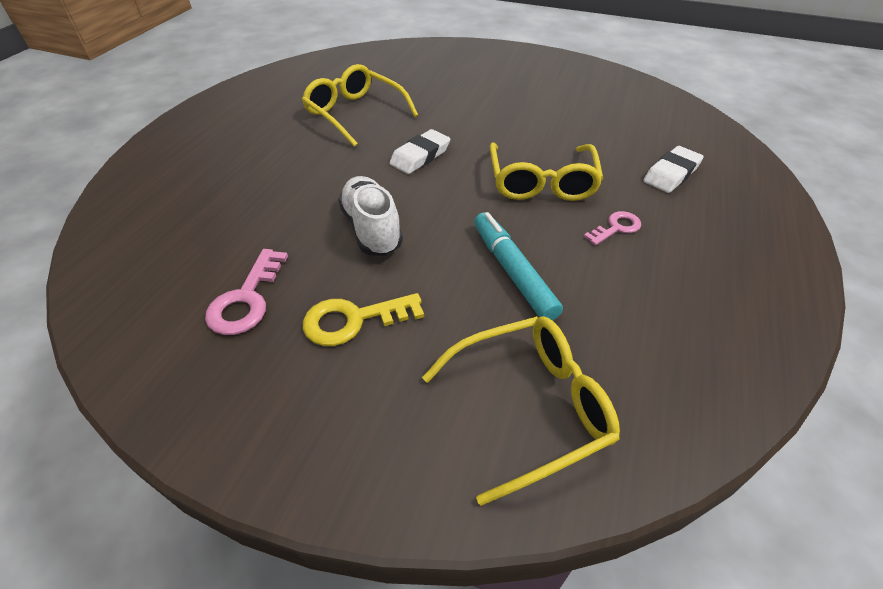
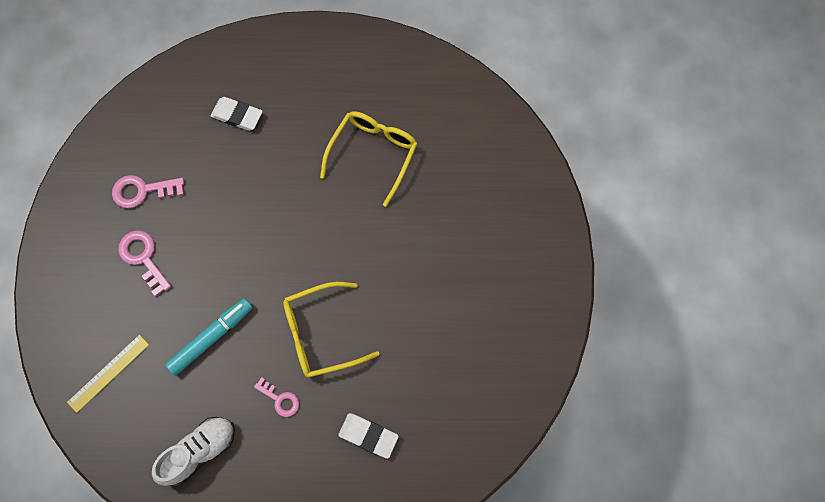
camera: 70 degrees right, 25 degrees up
yellow key [303,293,424,346] -> pink key [118,230,171,297]
white shoe [338,176,403,256] -> white shoe moved to [152,417,235,486]
white eraser [389,129,450,174] -> white eraser moved to [211,97,263,131]
yellow glasses [422,316,620,506] -> yellow ruler [67,335,149,413]

